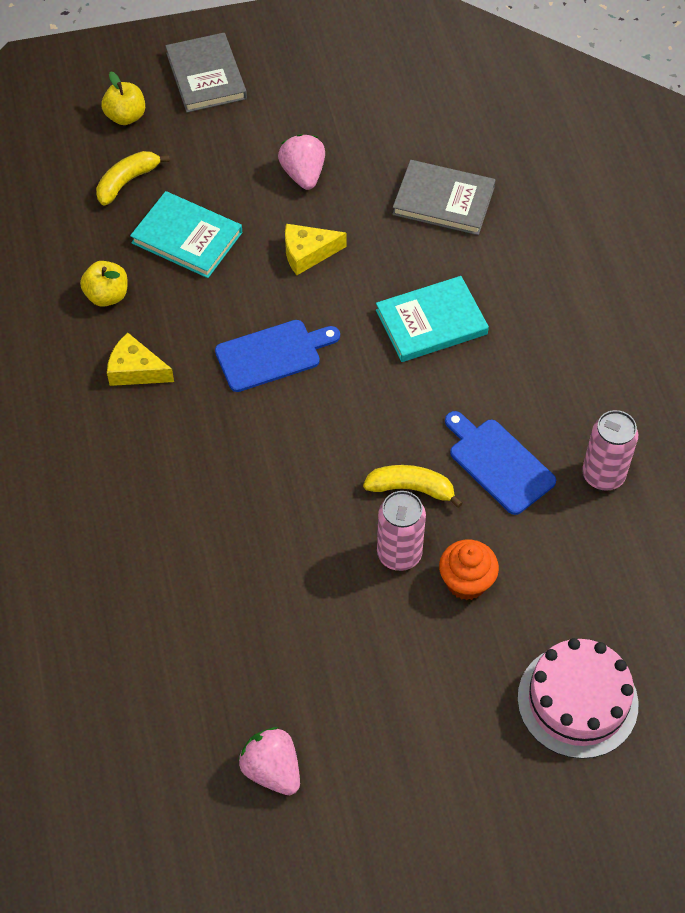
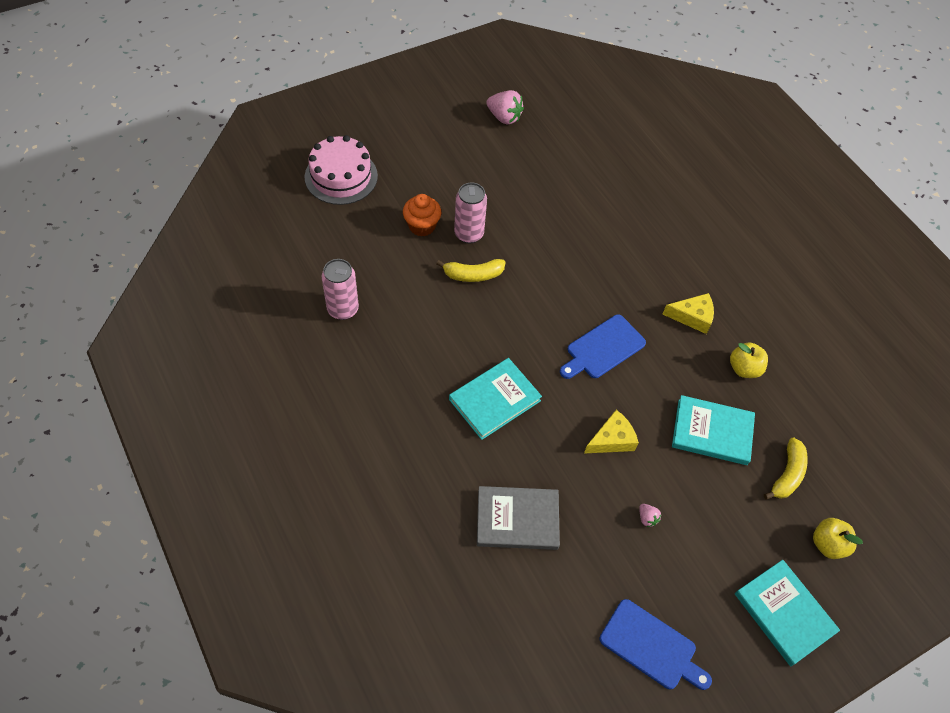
camera: 160 degrees right, 0 degrees up
grey book [165,33,247,113] -> turquoise book [735,560,840,666]
pink strawberry [278,134,325,190] -> pink strawberry [639,504,661,527], size x0.49
blue cutting board [445,411,556,515] -> blue cutting board moved to [600,599,712,690]

